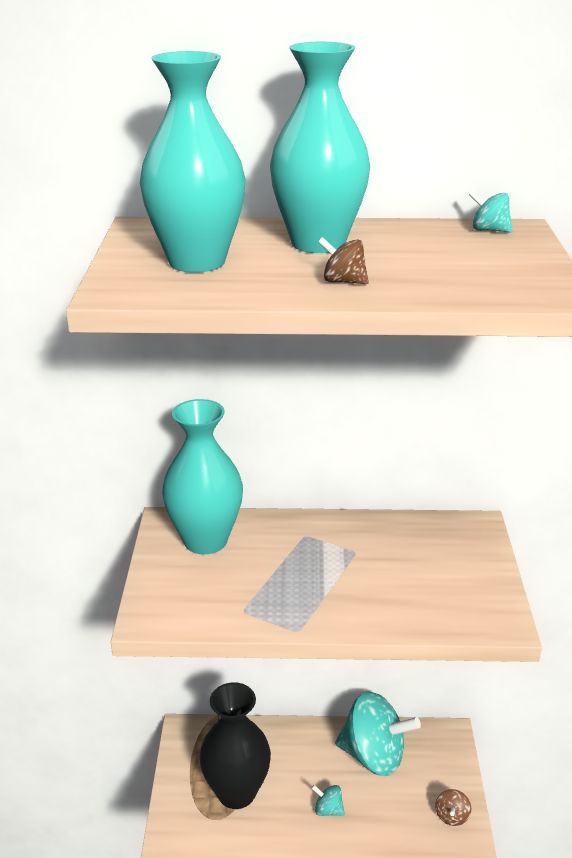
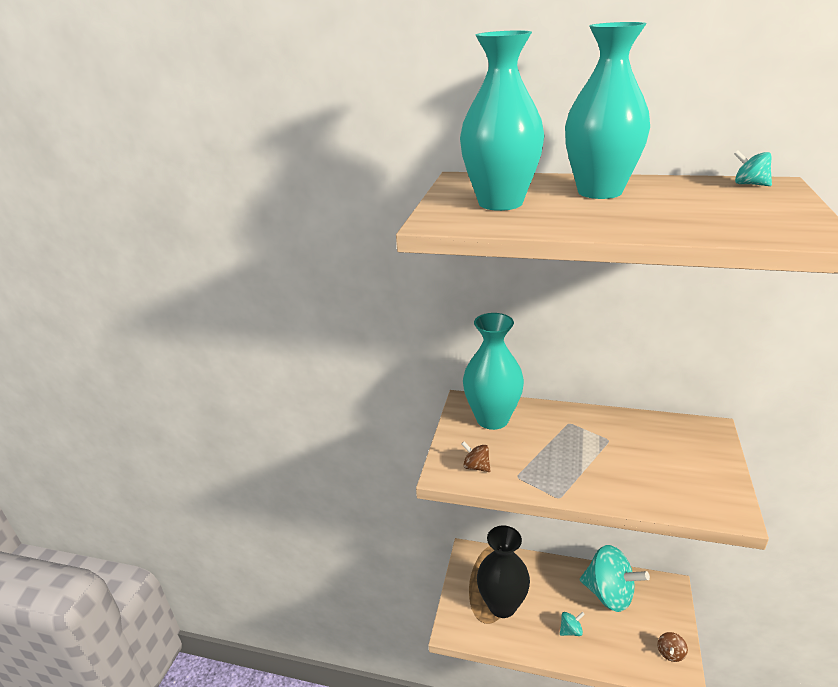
camera: 15 degrees right, 0 degrees up
turquoise spinning top [311,785,345,816] -> turquoise spinning top turned 120 degrees clockwise [560,612,585,636]
brown spinning top [318,237,369,284] -> brown spinning top moved to [462,442,491,472]

